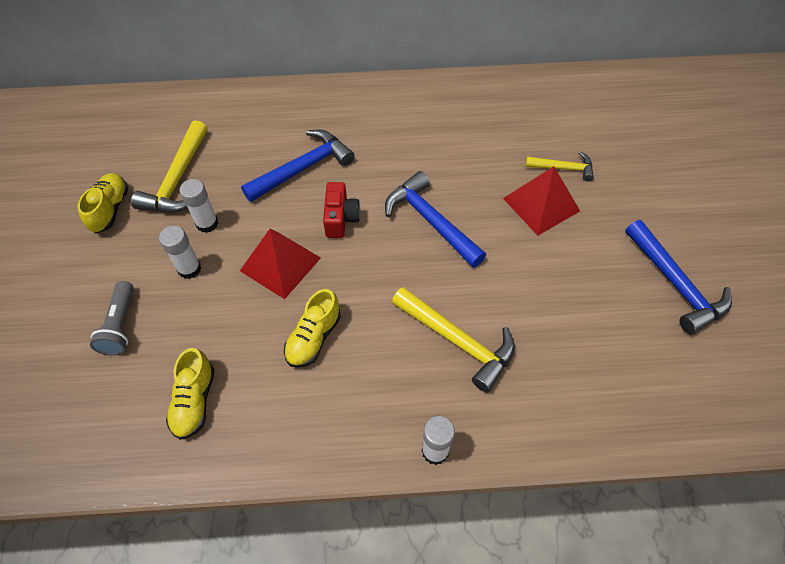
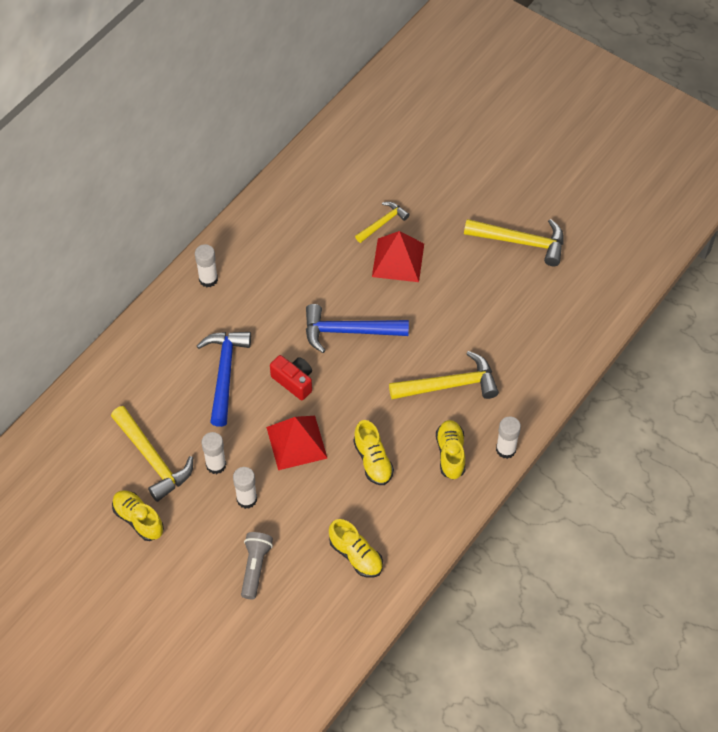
camera: 50 degrees left, 0 degrees up
grey flashlight [90,281,134,356] -> grey flashlight turned 120 degrees counterclockwise [241,532,273,599]
blue hammer [625,220,732,335] -> yellow hammer [464,219,564,266]
none -> white glue stick [195,244,218,287]
none -> yellow shoe [436,420,465,480]

